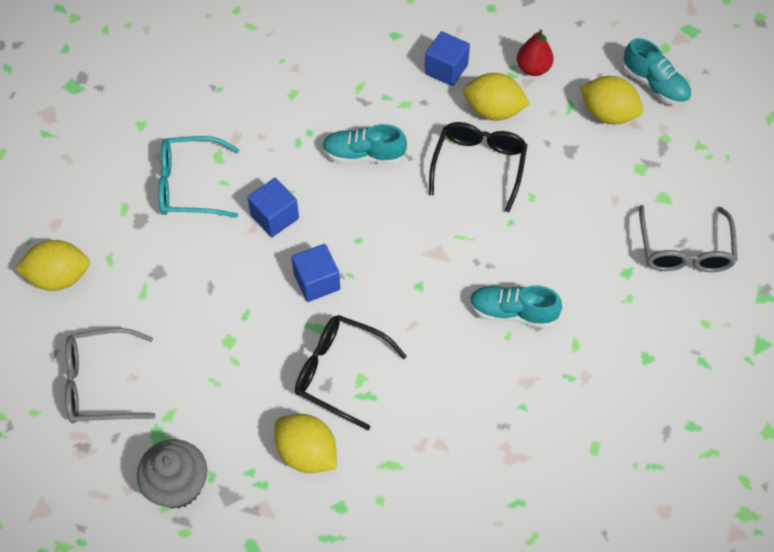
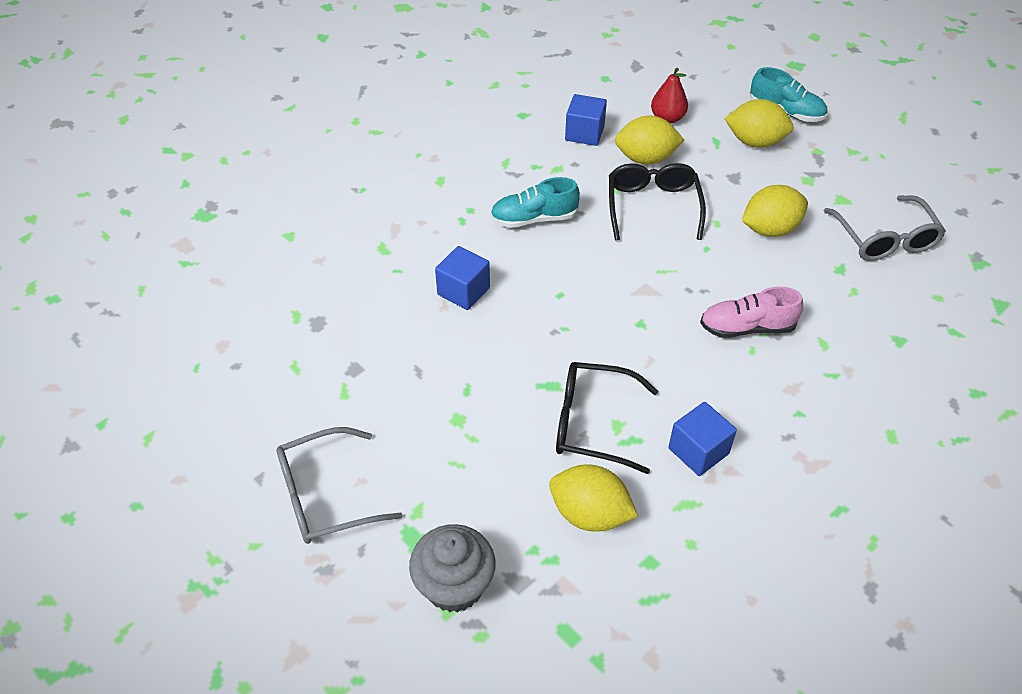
camera: 15 degrees left, 10 degrees down
yellow lemon [15,240,90,291] -> yellow lemon moved to [742,185,808,237]
turquoise glasses [158,136,240,218] -> none
blue cube [292,244,340,302] -> blue cube moved to [669,402,737,476]
turquoise shoe [469,285,562,328] -> pink shoe [700,287,803,338]

